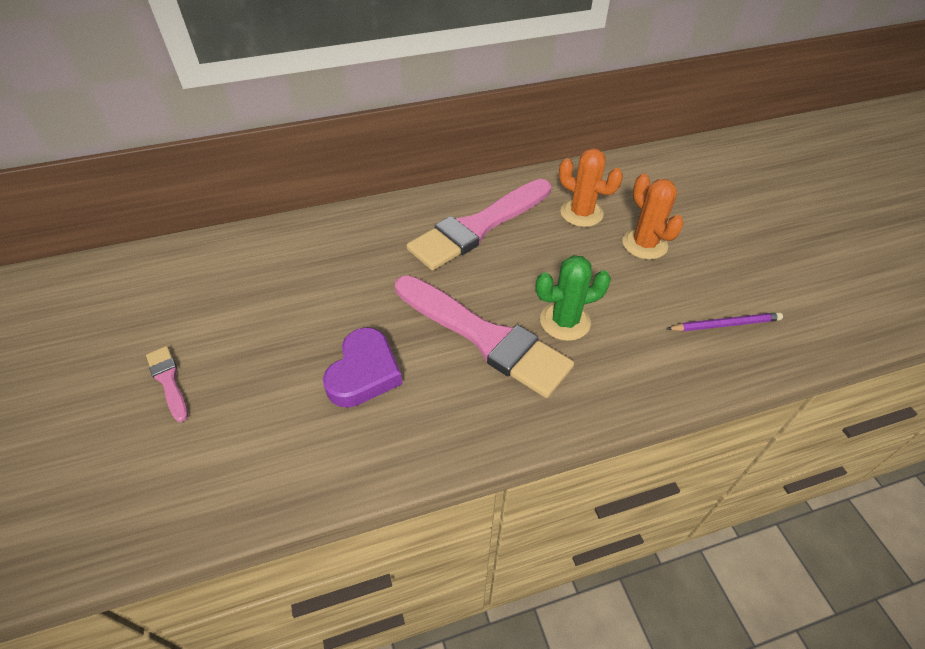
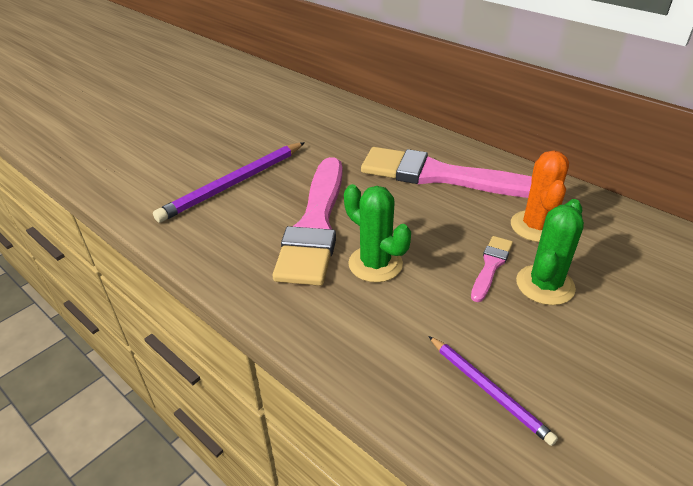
camera: 60 degrees right, 10 degrees down
pink brush [146,346,188,422] -> pink brush moved to [471,236,513,302]
purple heart [323,327,403,408] -> purple pencil [153,142,305,223]
orange cactus [622,174,684,260] -> green cactus [516,199,584,305]

